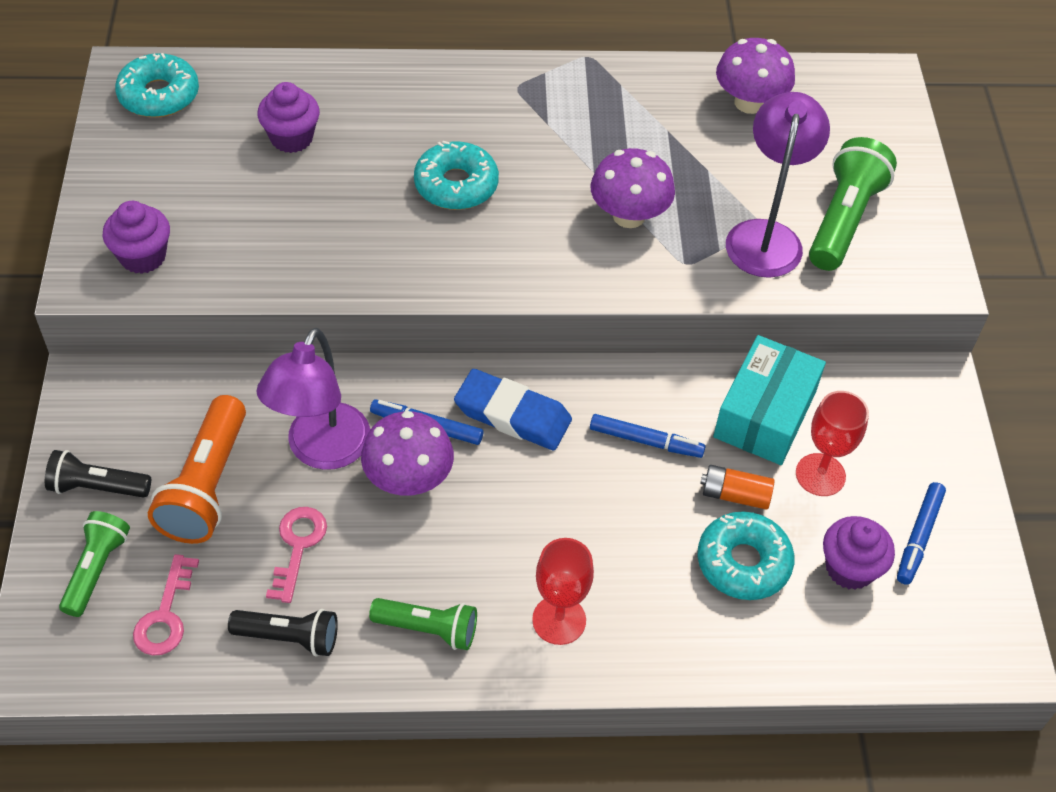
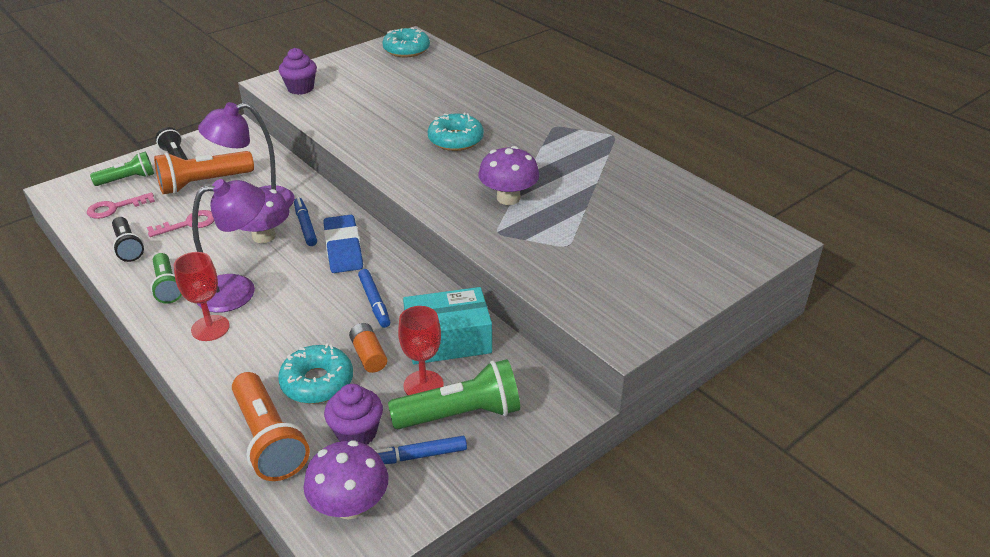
camera: 55 degrees right, 15 degrees down
purple cupcake [257,82,320,153] -> none
purple mushroom [716,38,795,114] -> purple mushroom moved to [304,440,389,520]
purple lamp [726,92,830,278] -> purple lamp moved to [192,179,265,313]
green flashlight [809,137,897,271] -> green flashlight moved to [388,359,520,429]
none -> orange flashlight [232,372,310,481]

